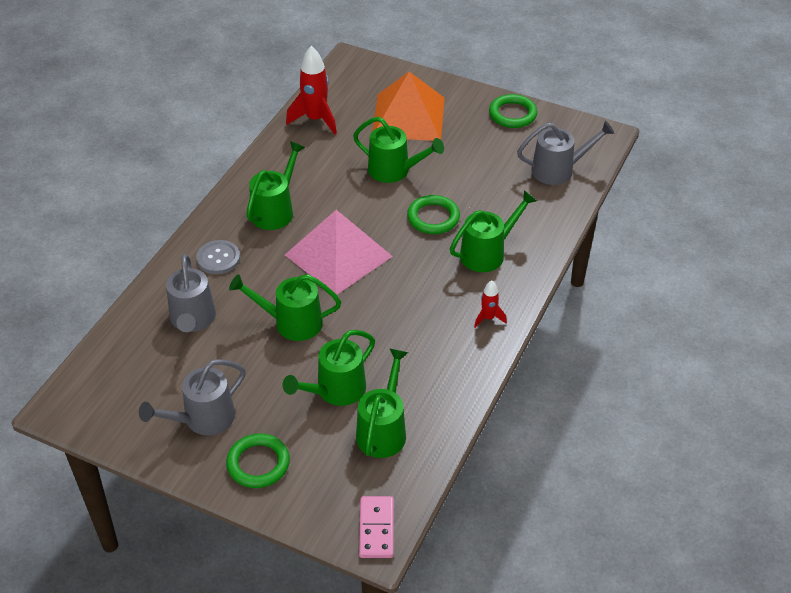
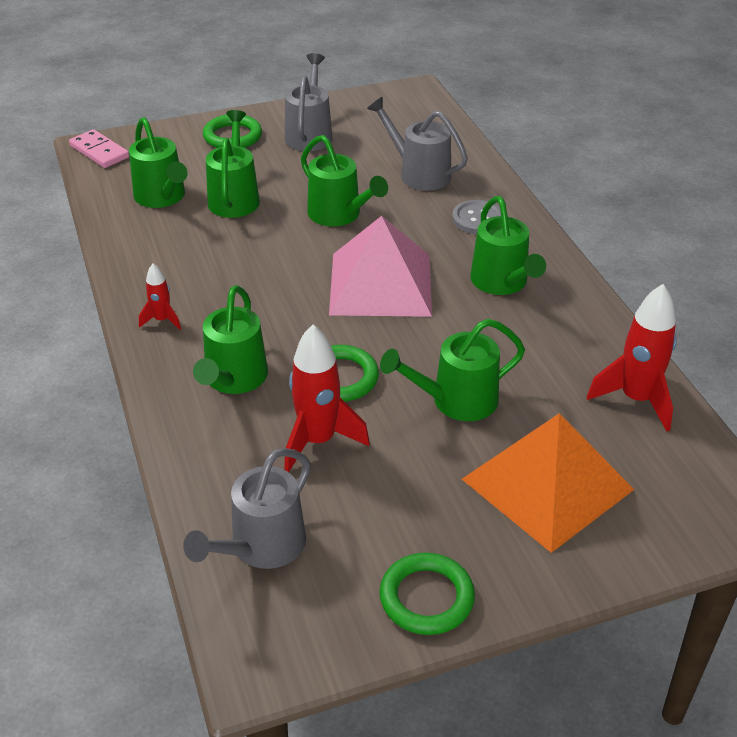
camera: 135 degrees right, 5 degrees down
green watering can [229,274,341,341] -> green watering can turned 90 degrees clockwise [301,135,388,227]
none -> red rocket [284,325,370,472]

